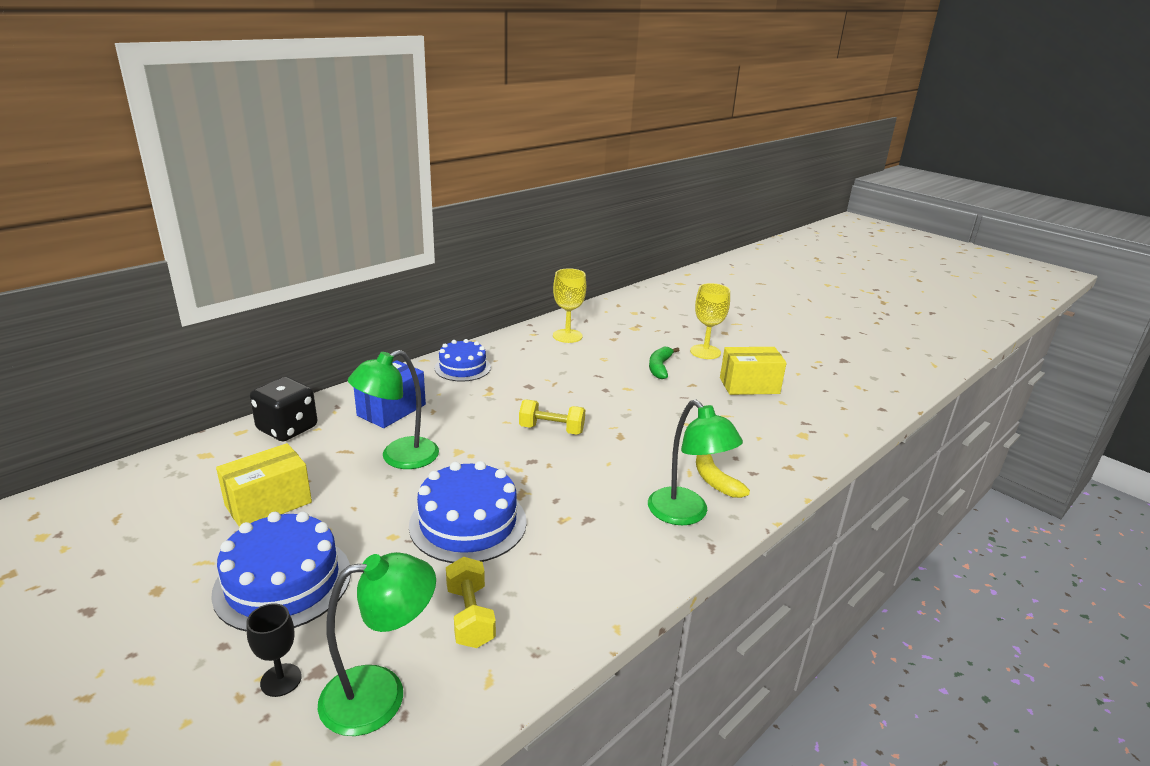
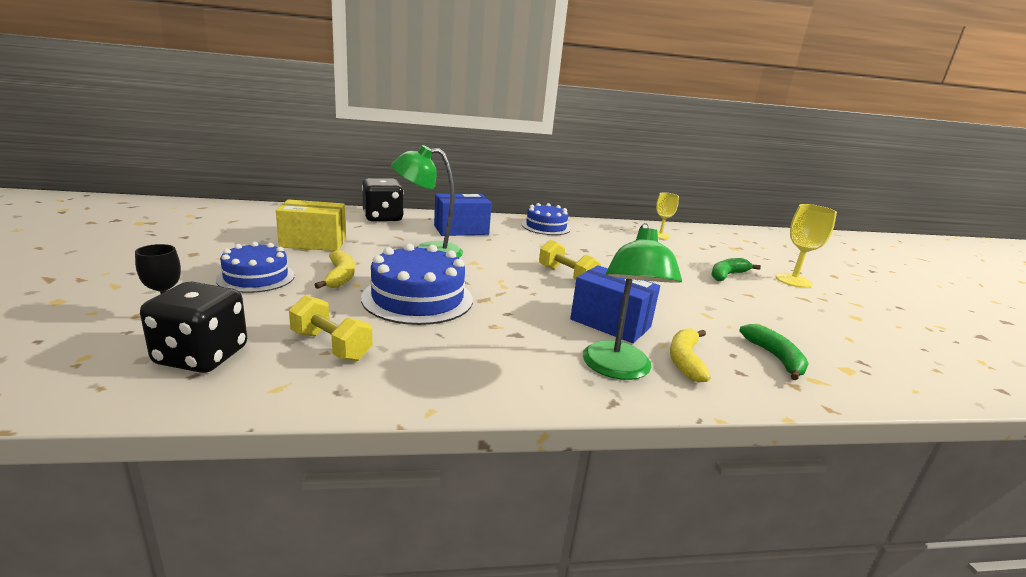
camera: 35 degrees right, 5 degrees down
blue cake [211,512,351,632] -> blue cake [216,242,295,293], size x0.66
green lamp [318,552,436,736] -> black dice [140,282,247,373]
yellow dumbbell [446,557,496,648] -> yellow dumbbell turned 75 degrees counterclockwise [289,295,372,361]
yellow goblet [553,268,586,343] -> yellow goblet [656,192,679,239], size x0.66
yellow box [720,347,787,395] -> none
none -> yellow banana [315,250,355,289]
none -> blue box [570,265,660,343]
none -> green banana [739,324,809,381]

